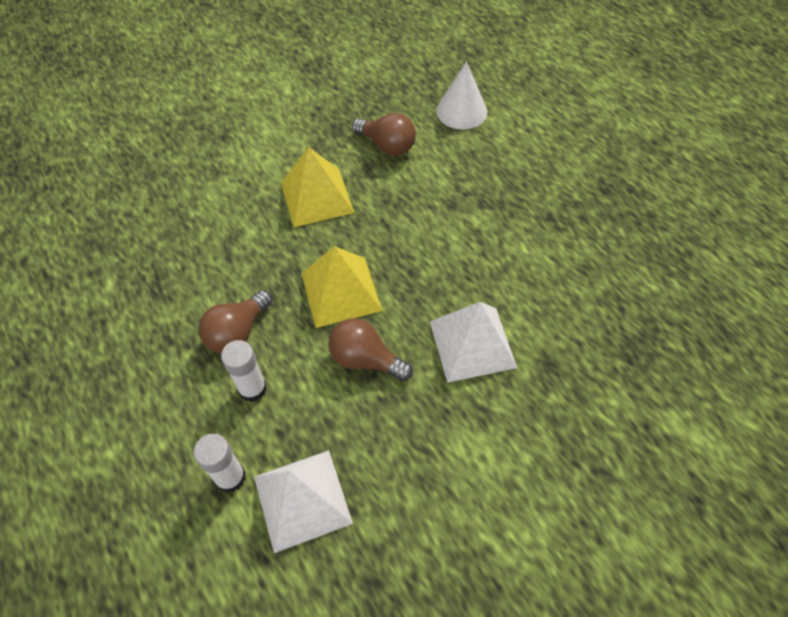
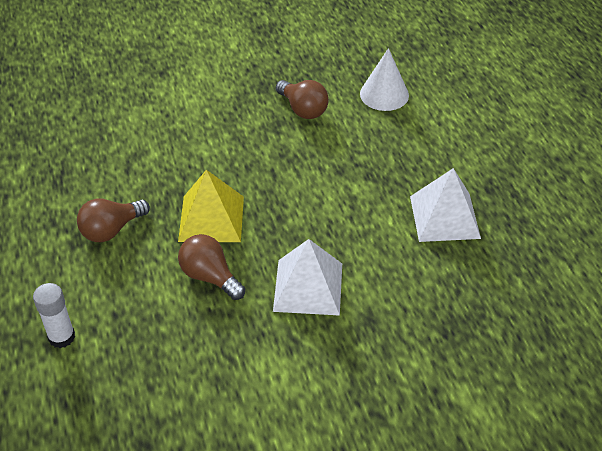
camera: 15 degrees right, 10 degrees down
white glue stick [221,340,267,402] -> none
white pyramid [254,450,353,553] -> white pyramid moved to [410,168,481,242]
yellow pyramid [281,147,354,228] -> none

